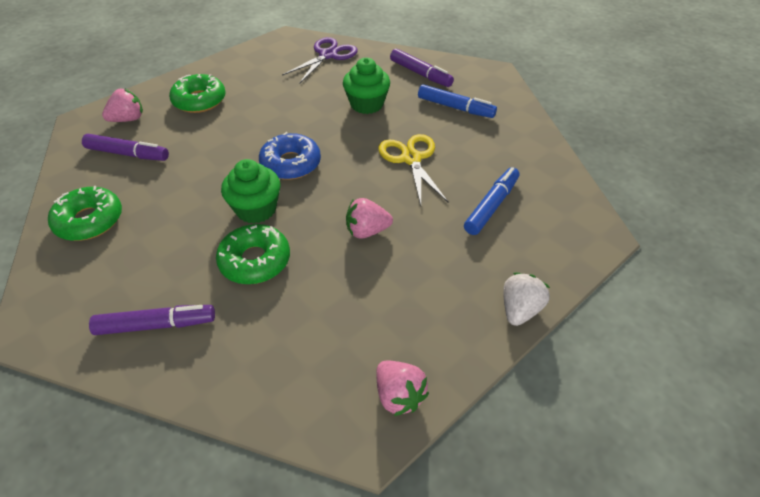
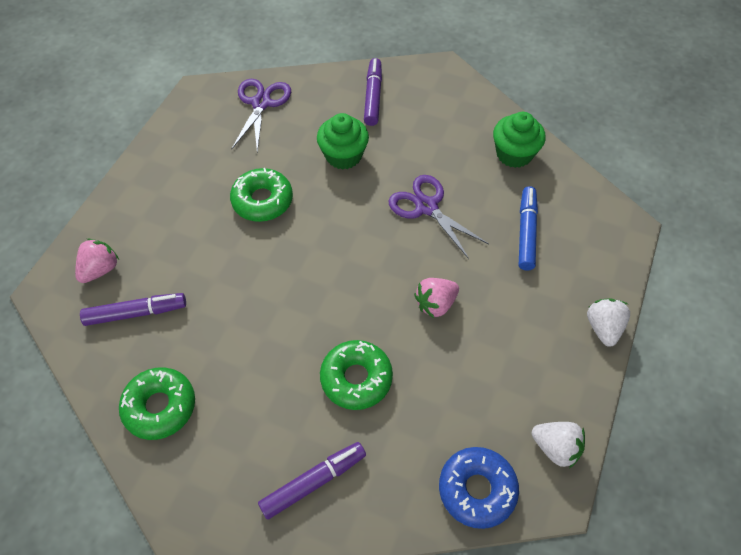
camera: 25 degrees left, 10 degrees up
green donut [169,74,226,113] -> green donut moved to [230,168,293,222]
green cupcake [221,159,280,224] -> green cupcake moved to [493,112,546,168]
blue donut [259,132,321,180] -> blue donut moved to [439,447,519,529]
pink strawberry [376,361,429,416] -> white strawberry [532,422,585,468]
yellow scissors [378,134,449,205] -> purple scissors [388,175,489,259]
purple marker [390,49,454,87] -> purple marker turned 105 degrees counterclockwise [364,58,382,126]
blue marker [418,84,497,118] -> none

